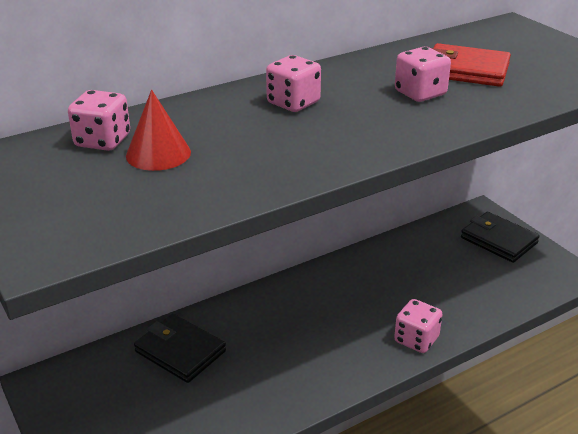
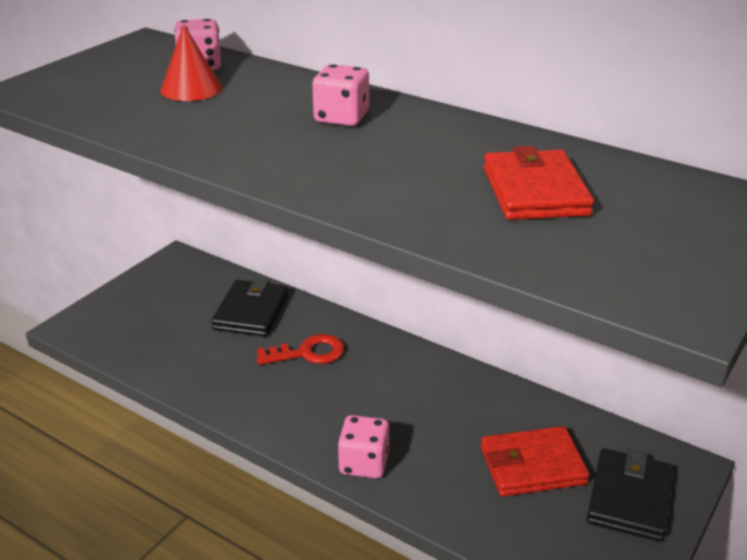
camera: 65 degrees right, 0 degrees up
pink dice [395,47,451,102] -> none
none -> red key [257,334,344,365]
none -> red wallet [481,426,590,497]

